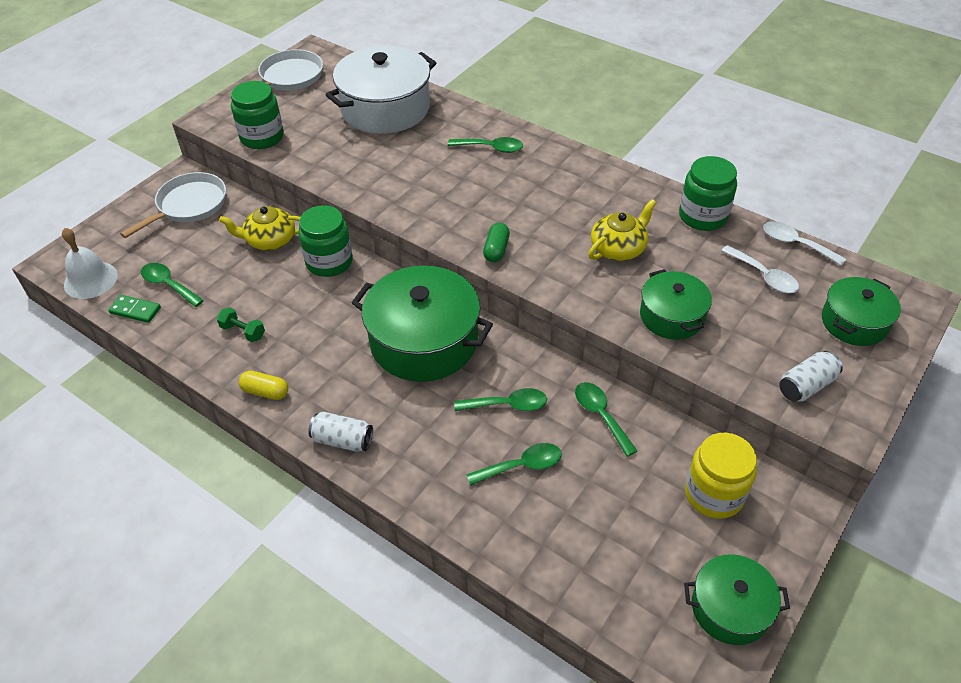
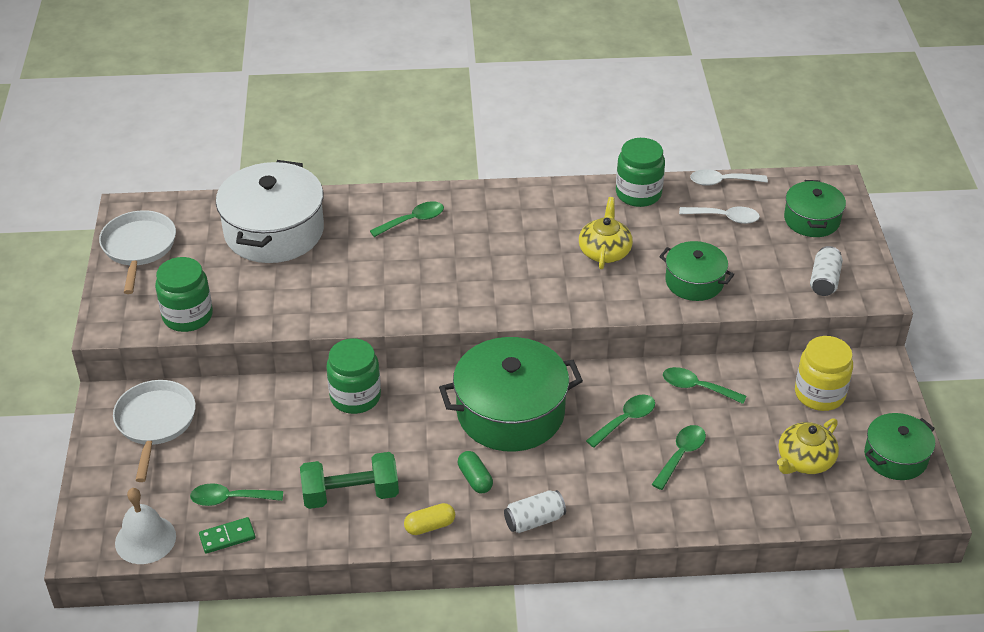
camera: 40 degrees left, 5 degrees down
green dumbbell [217,307,265,342] -> green dumbbell [300,452,399,509], size x1.93
yellow teapot [219,206,300,250] -> yellow teapot moved to [777,419,839,474]
green capsule [483,223,510,262] -> green capsule moved to [458,451,493,493]

